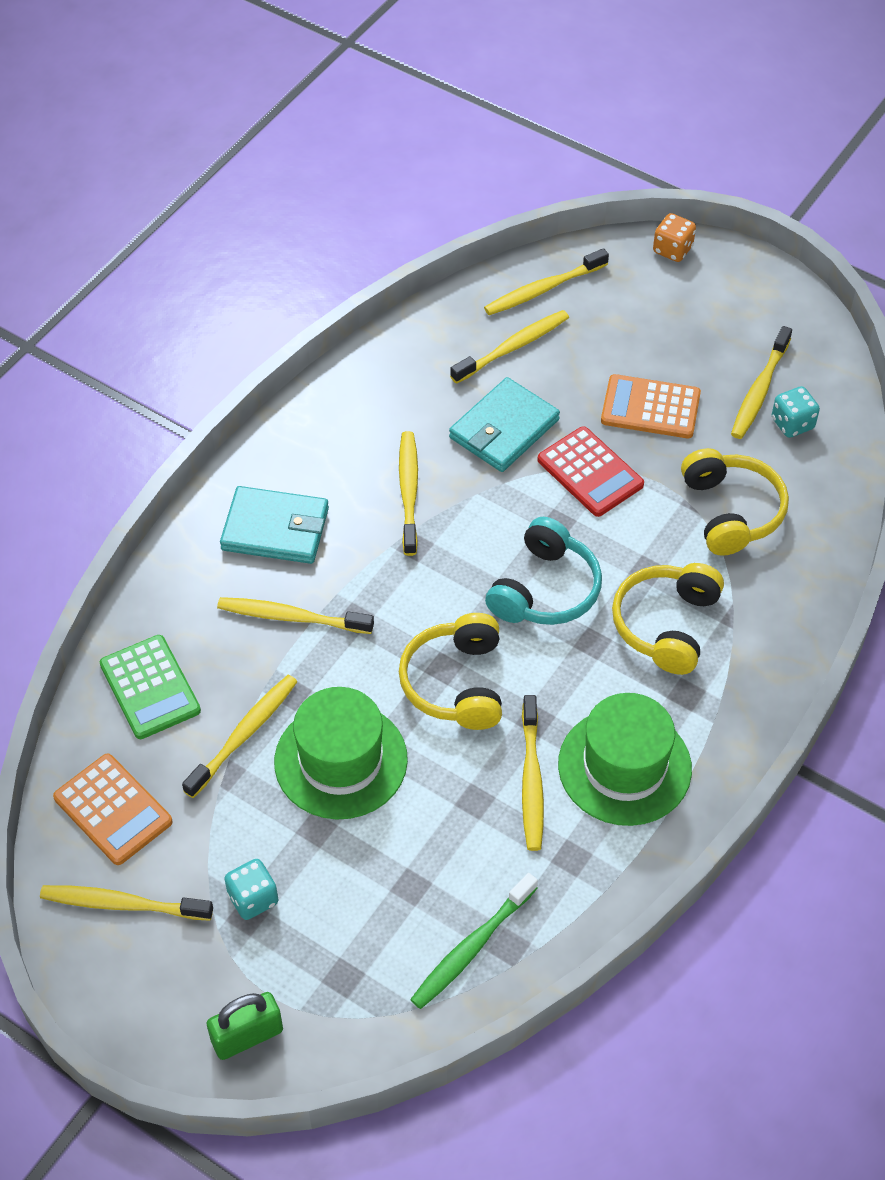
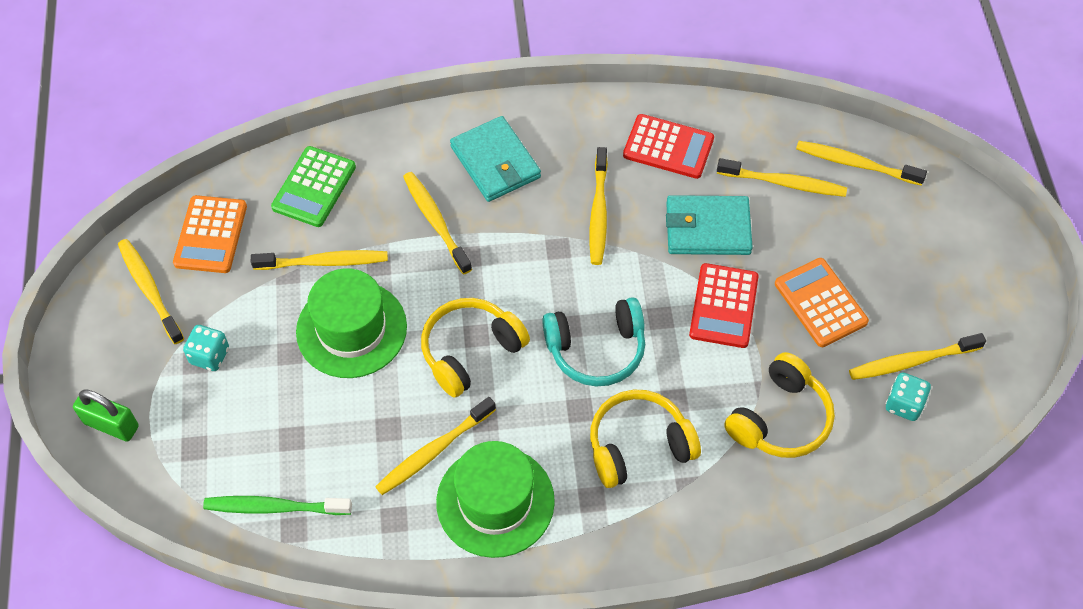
camera: 50 degrees right, 5 degrees up
yellow toothbrush [399,431,418,556] -> yellow toothbrush turned 135 degrees clockwise [589,147,608,265]
orange dice [653,213,696,262] -> none
none -> red calculator [623,114,714,179]

